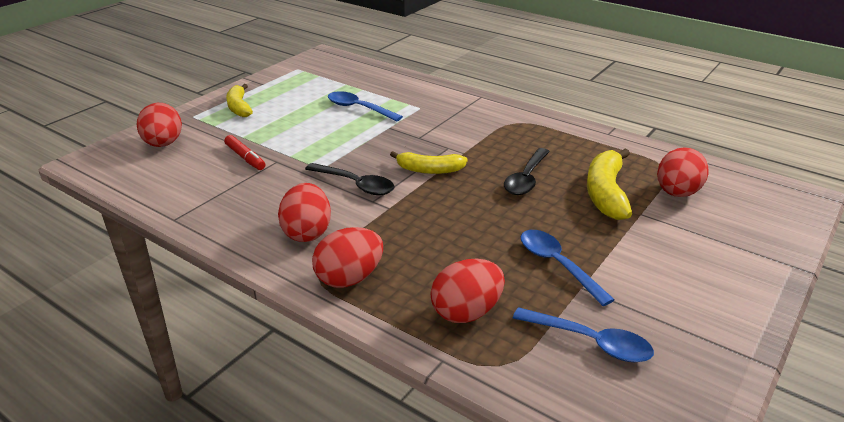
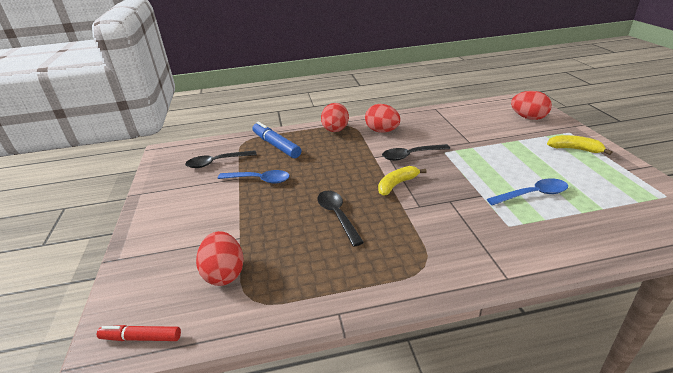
camera: 135 degrees right, 0 degrees up
red marker [224,135,266,170] -> red marker moved to [97,325,181,341]
red egg [430,259,505,323] -> blue marker [252,122,301,158]
blue spoon [513,307,654,362] -> black spoon [185,150,257,168]
yellow banana [587,149,632,220] -> none

